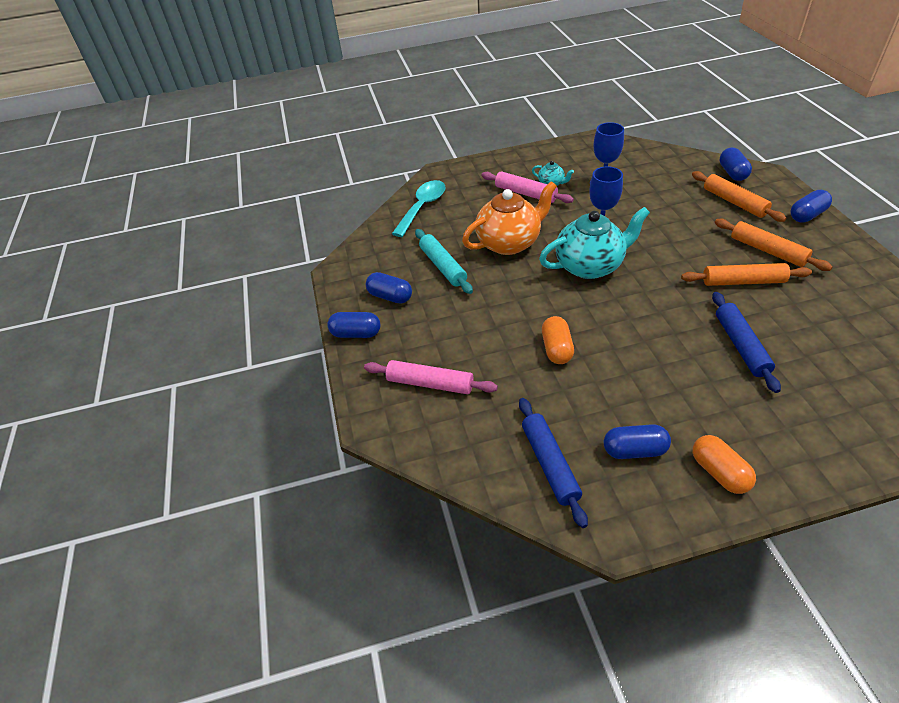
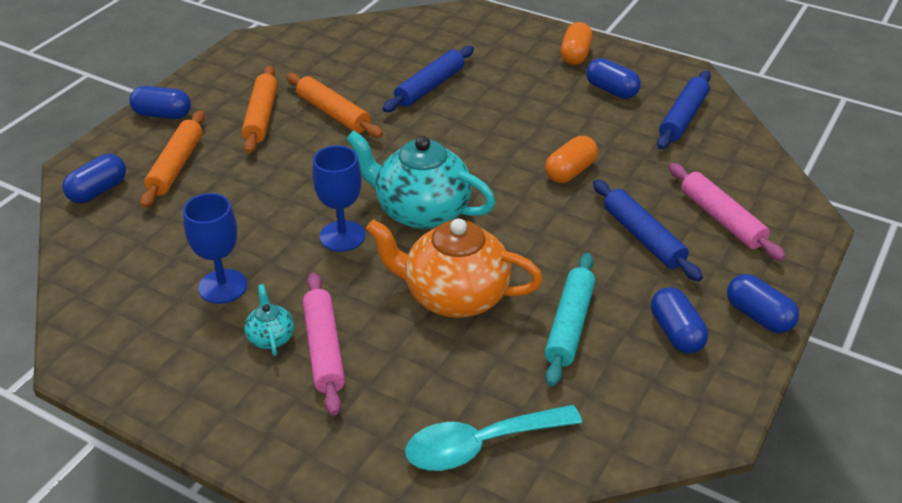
camera: 140 degrees left, 5 degrees down
none -> blue rolling pin [593,179,703,282]

